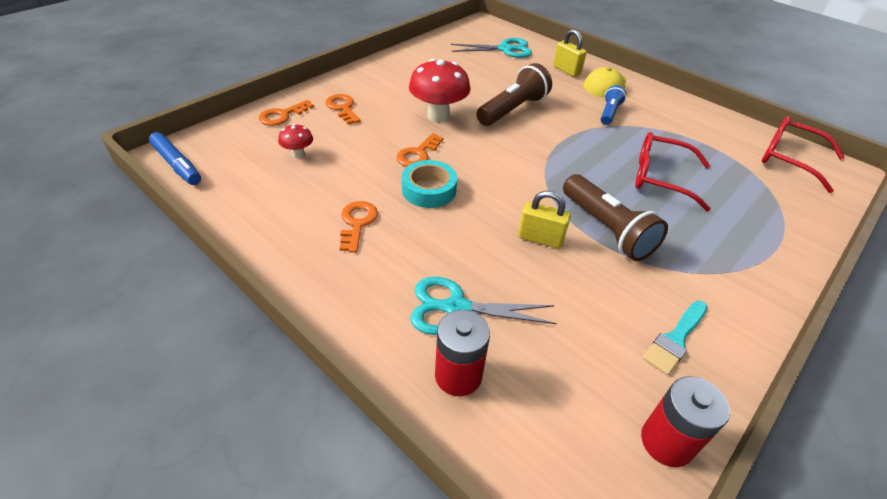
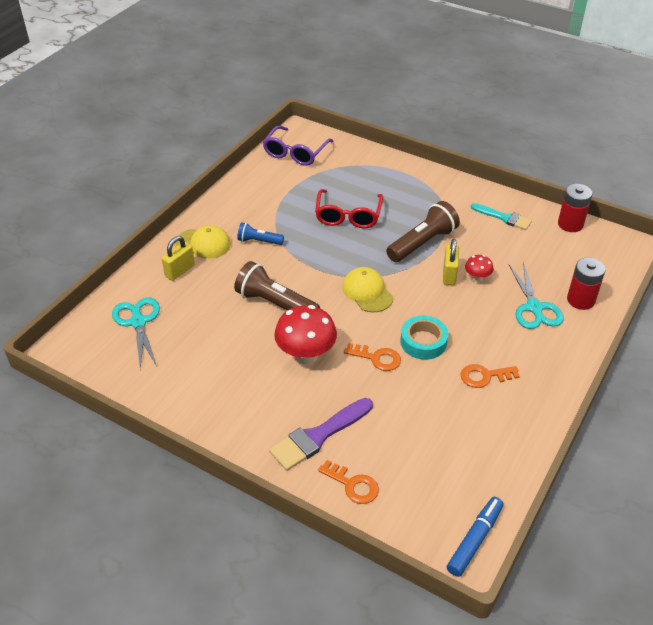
camera: 100 degrees left, 0 degrees up
red mushroom [278,124,313,158] -> red mushroom moved to [465,255,494,282]
orange key [325,94,361,125] -> purple brush [269,398,373,471]
red glasses [762,116,845,193] -> purple glasses [263,126,334,166]
none -> yellow cap [342,267,393,312]

